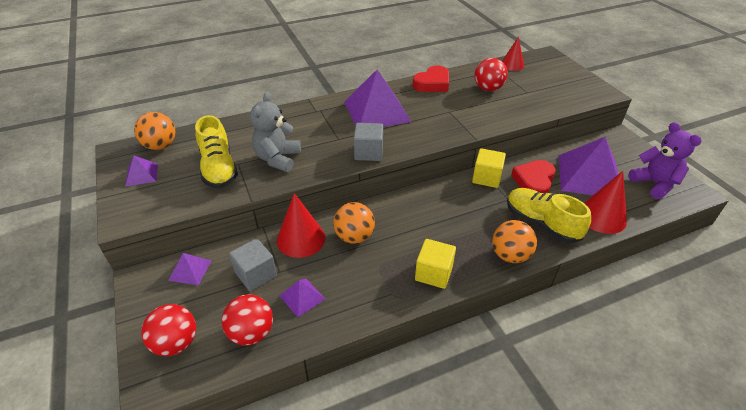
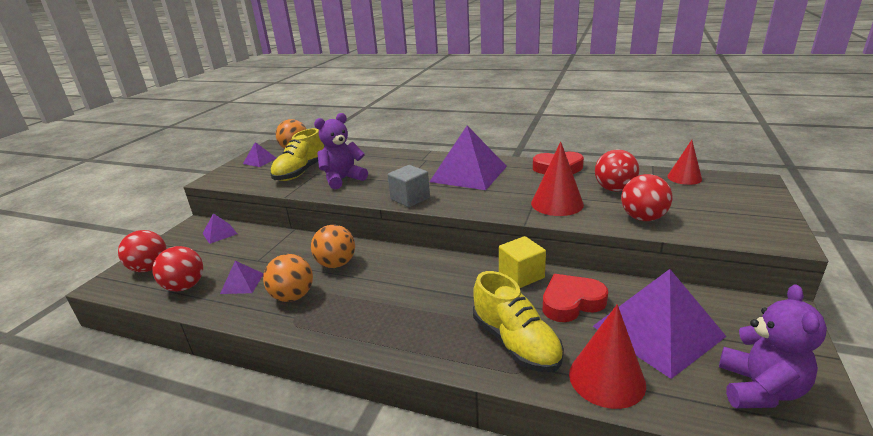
camera: 45 degrees right, 15 degrees down
grey cube [229,238,277,291] -> none
grey teddy bear [250,92,301,172] -> purple teddy bear [314,113,368,189]
red cone [277,193,325,258] -> red cone moved to [531,142,584,216]
yellow cube [415,239,456,289] -> none
orange ball [492,220,537,263] -> orange ball moved to [263,254,313,302]
yellow shoe [507,188,591,243] -> yellow shoe turned 150 degrees clockwise [473,271,564,372]
none -> red ball [621,174,672,221]

